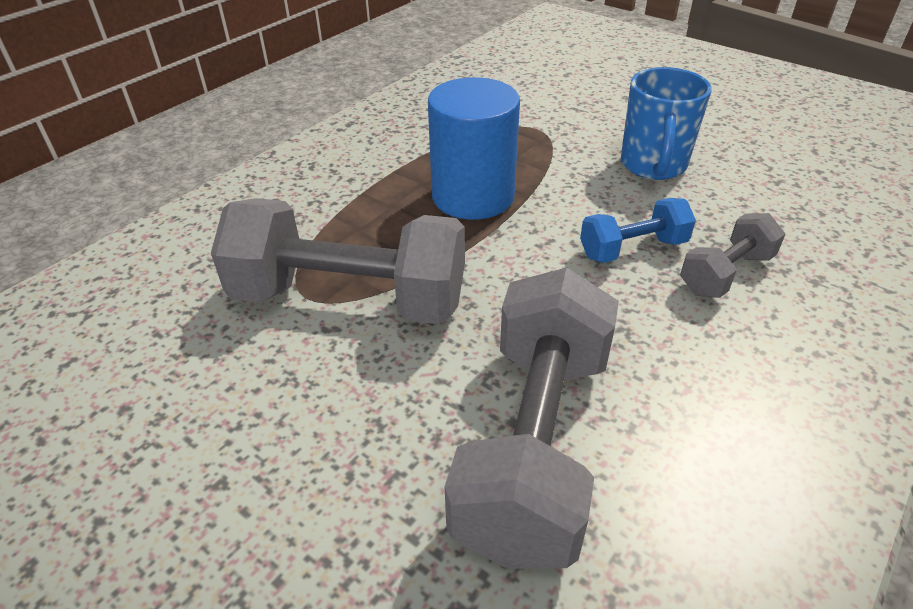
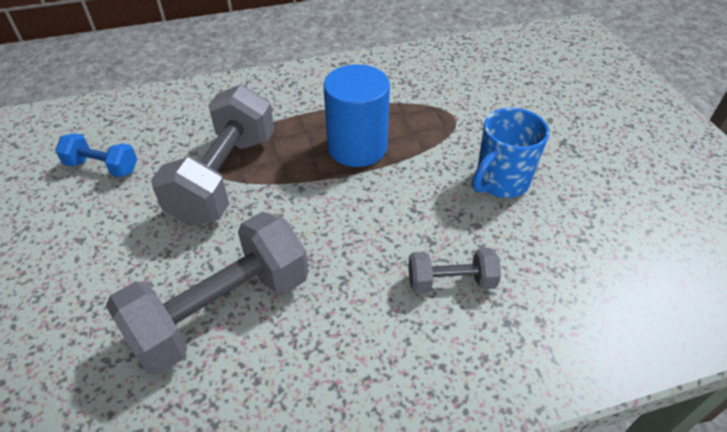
camera: 35 degrees right, 5 degrees up
grey dumbbell [211,198,465,324] -> grey dumbbell turned 60 degrees clockwise [151,85,274,226]
blue dumbbell [580,198,696,263] -> blue dumbbell moved to [55,133,137,177]

